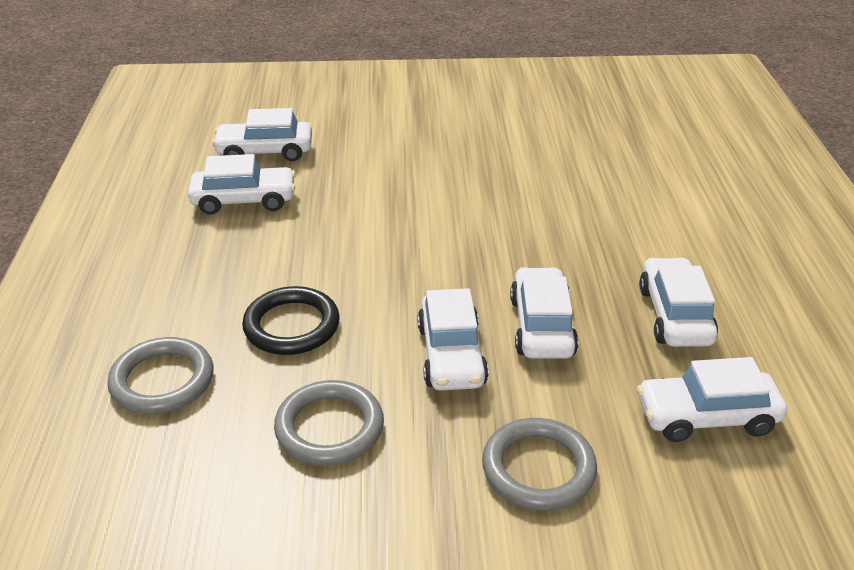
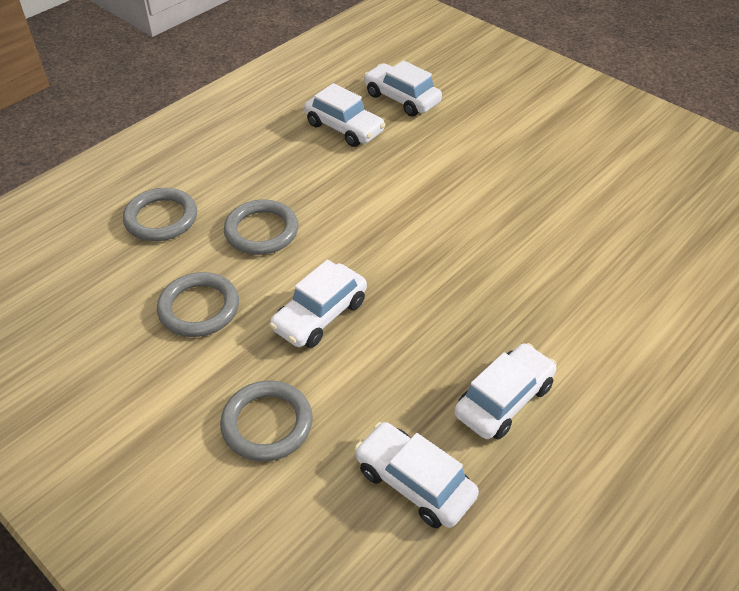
camera: 45 degrees right, 10 degrees up
black ring [242,286,340,355] -> grey ring [224,199,298,255]
white car [510,267,578,359] -> none

